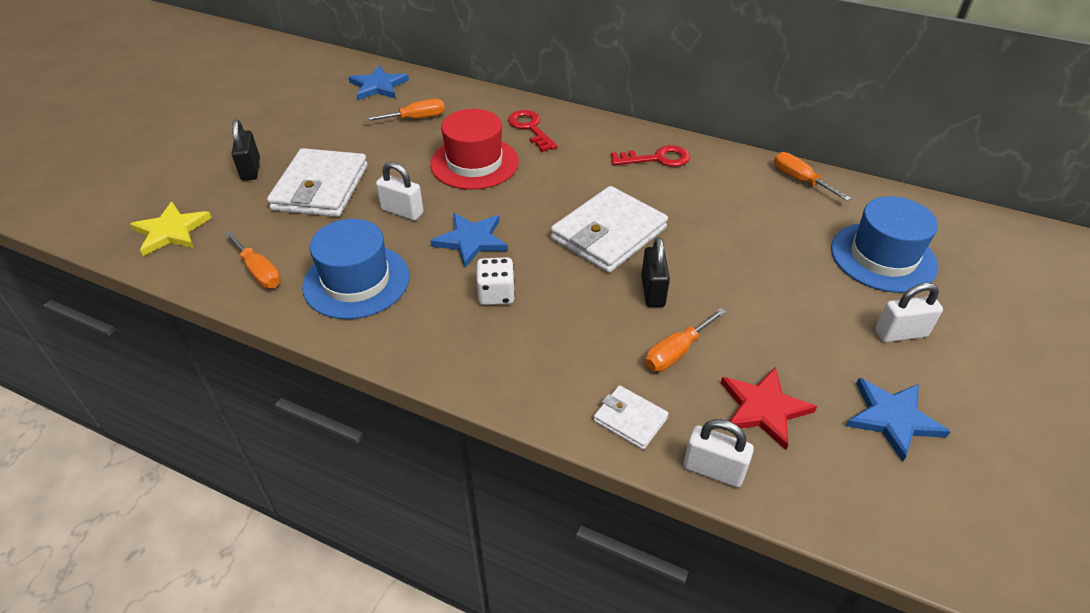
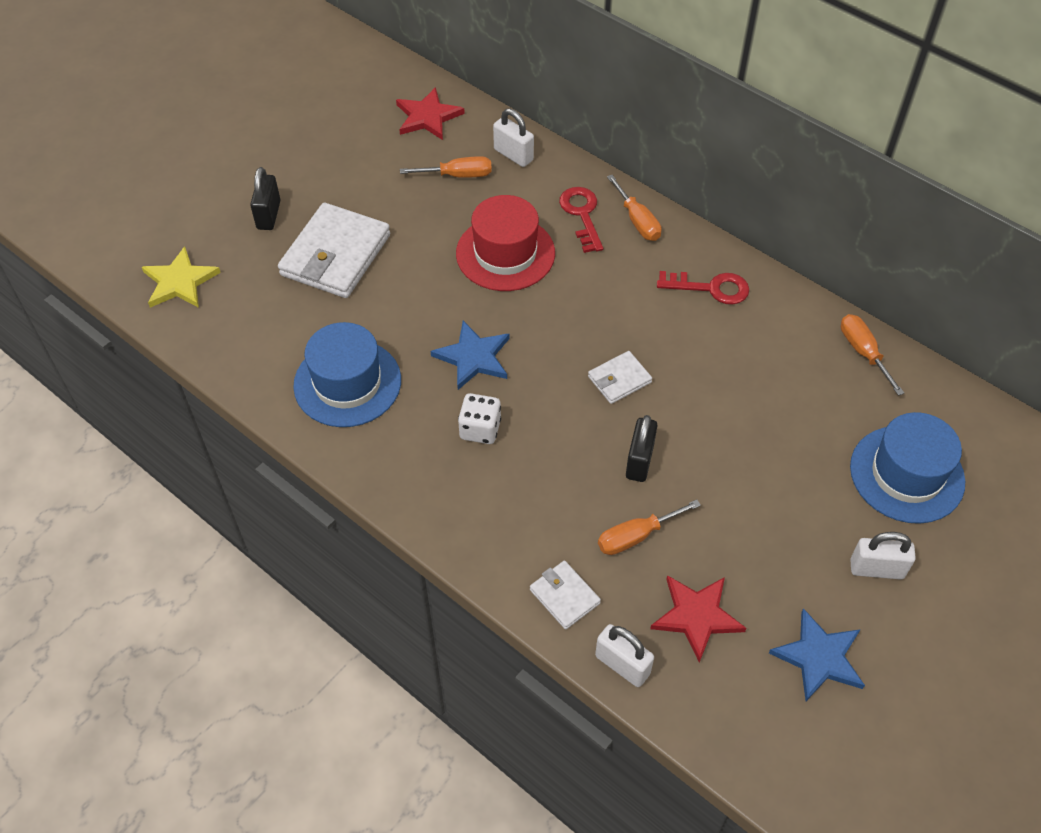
camera: 15 degrees right, 10 degrees up
orange screwdriver [225,231,281,288] -> orange screwdriver moved to [607,175,661,241]
blue star [348,65,409,100] -> red star [396,87,465,140]
white padlock [376,162,424,221] -> white padlock moved to [493,109,534,167]
white wallet [551,186,668,273] -> white wallet [588,351,652,404], size x0.50

